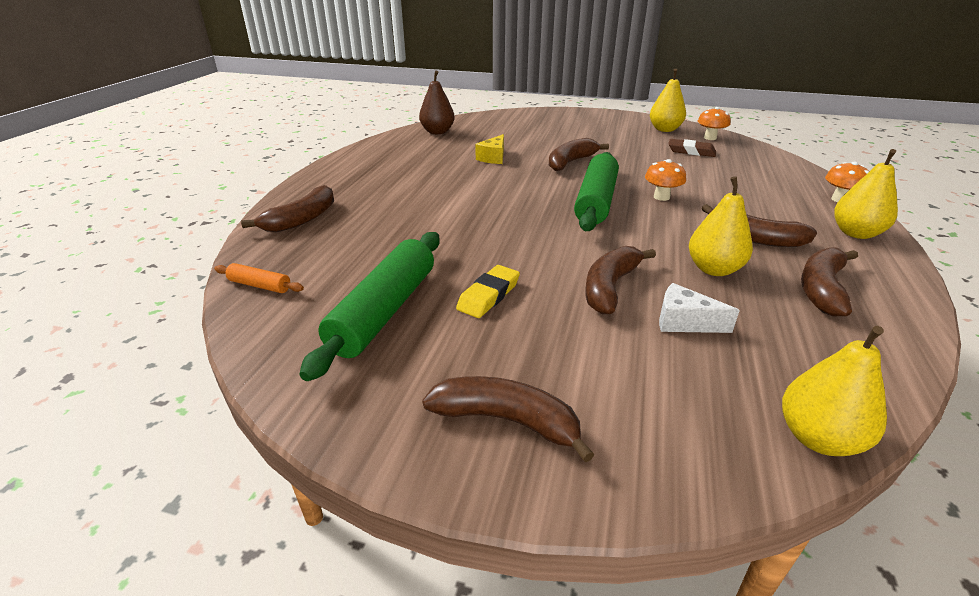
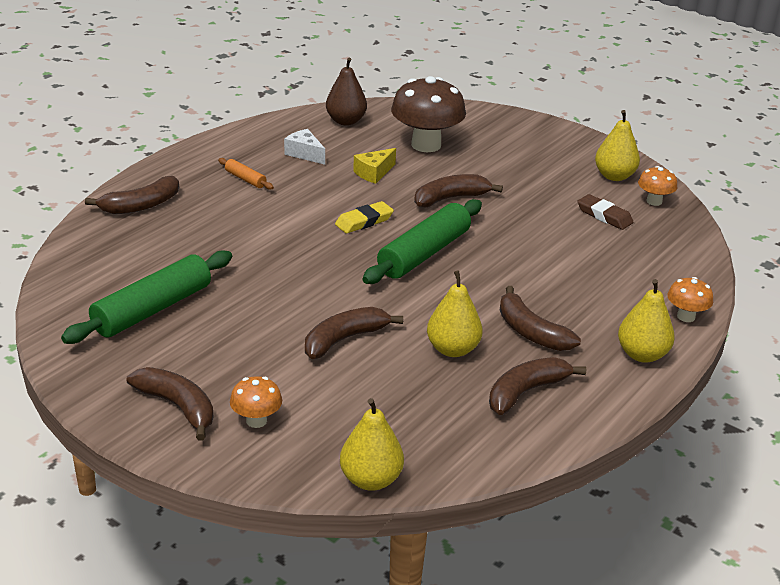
camera: 20 degrees right, 0 degrees up
orange rolling pin [214,263,304,293] -> orange rolling pin moved to [218,158,274,190]
yellow eraser [456,265,520,318] -> yellow eraser moved to [335,201,394,233]
orange mushroom [645,159,686,201] -> orange mushroom moved to [230,376,282,428]
white cheese [659,283,740,333] -> white cheese moved to [284,129,325,165]
none -> brown mushroom [391,76,466,152]

